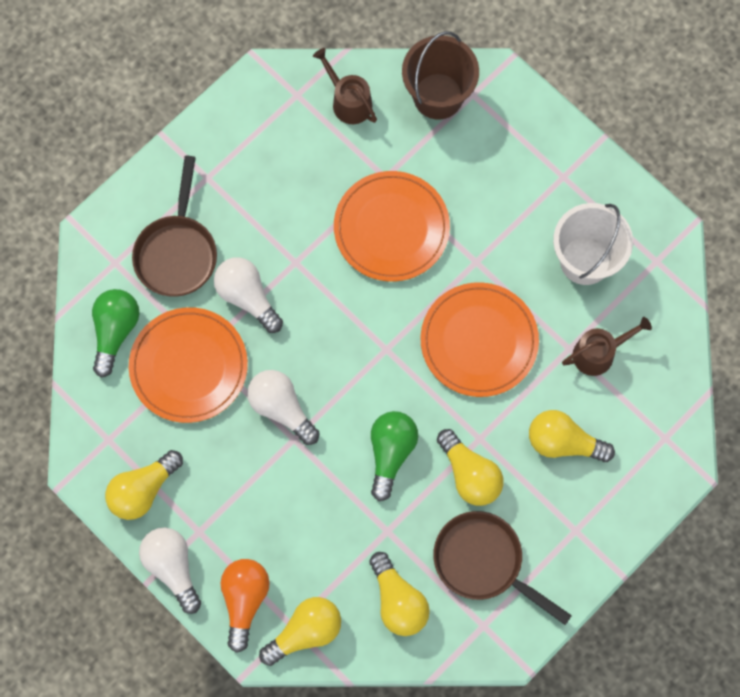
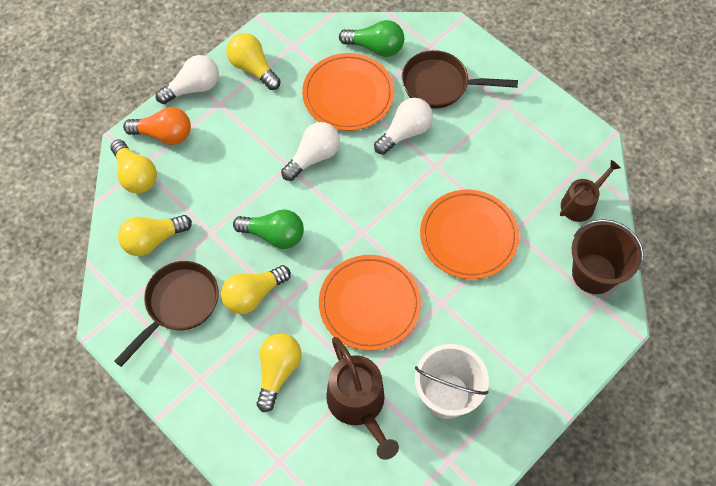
camera: 90 degrees right, 10 degrees down
brown watering can [562,317,652,376] -> brown watering can [326,337,399,460], size x1.58

